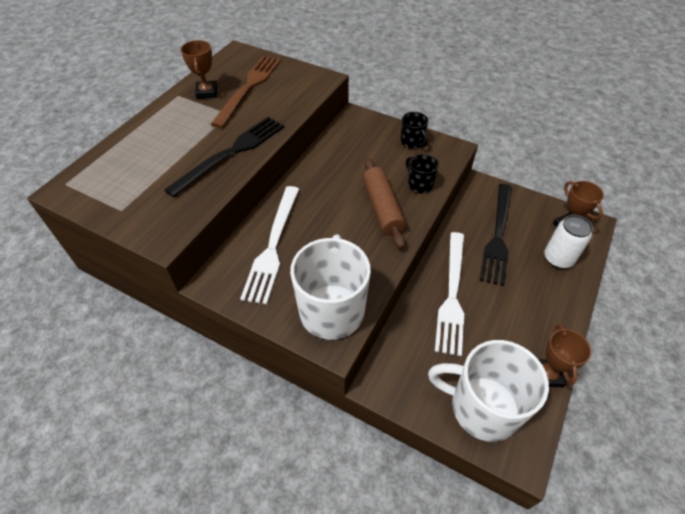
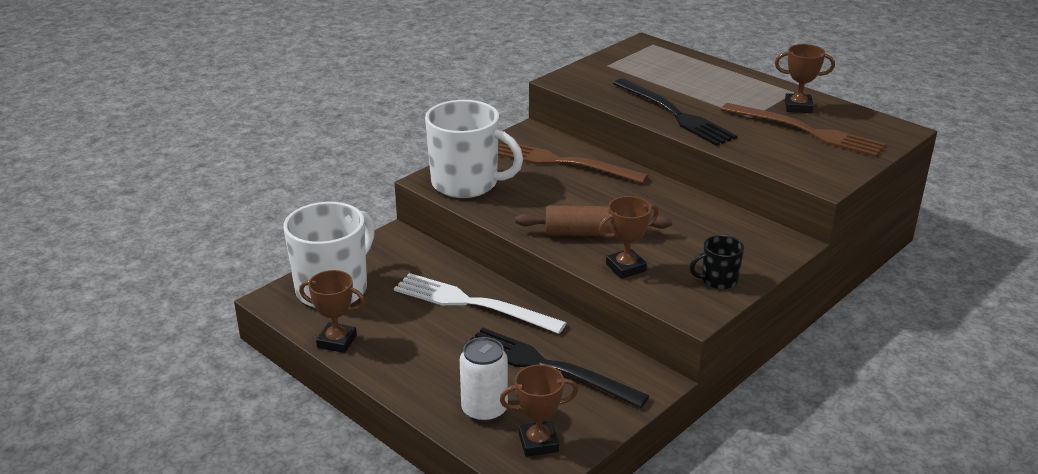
camera: 105 degrees right, 20 degrees down
white fork [240,186,299,304] -> brown fork [498,142,648,184]
black mug [406,154,439,193] -> brown trophy [599,196,659,279]

